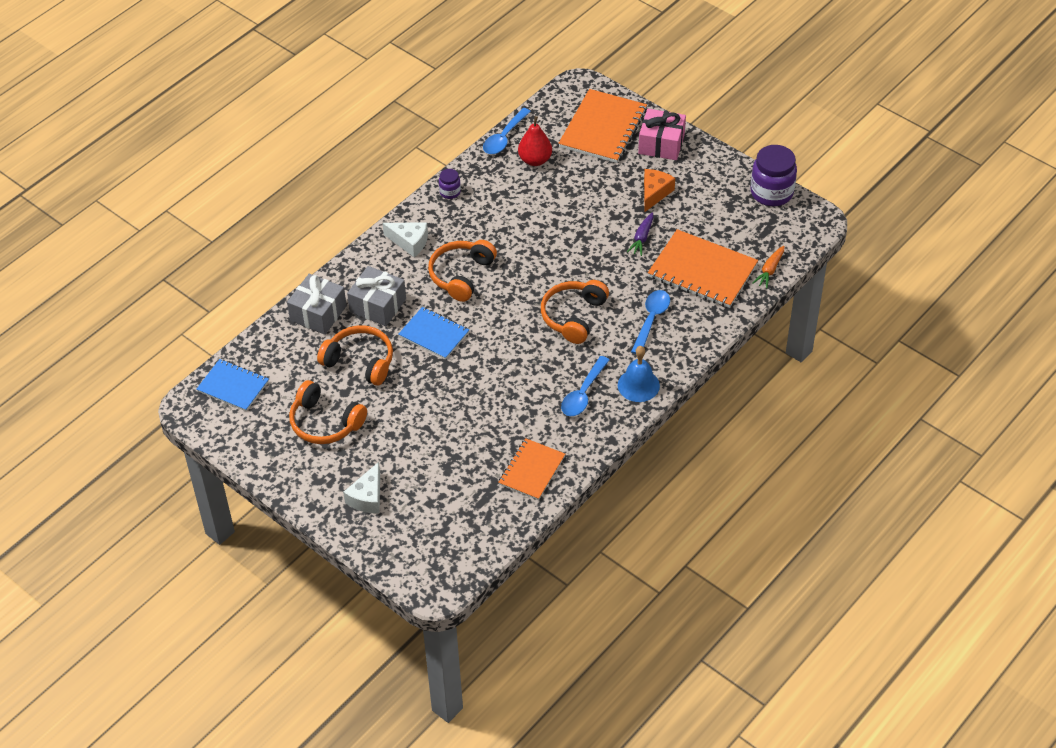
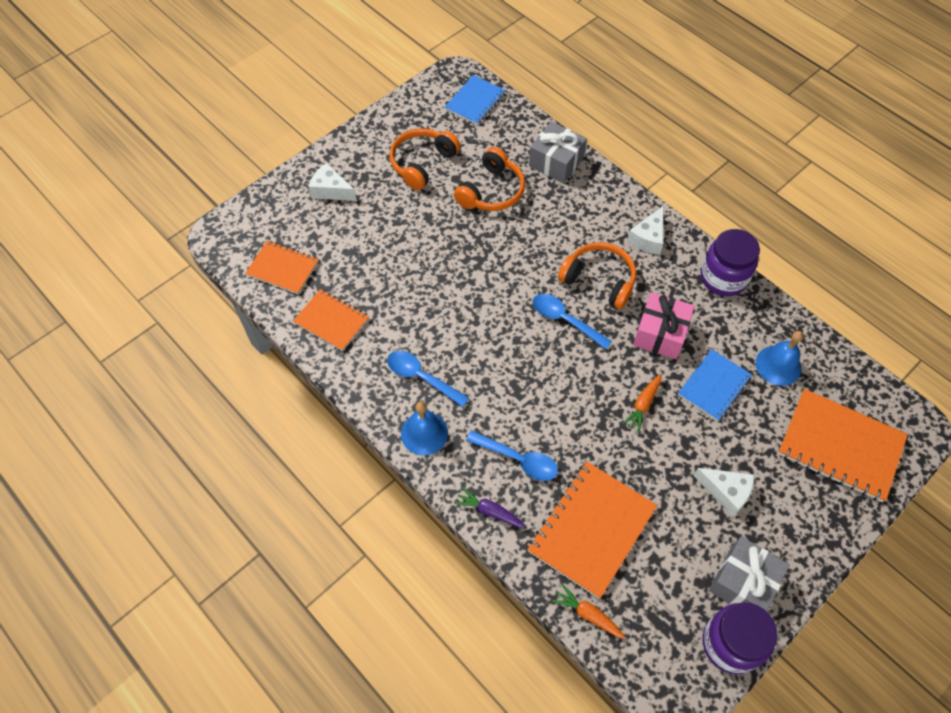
camera: 95 degrees right, 10 degrees up
grey gift [347,266,406,326] -> grey gift moved to [709,537,790,611]
blue notebook [399,307,469,359] -> blue notebook moved to [678,349,752,421]
purple jar [439,169,461,199] -> purple jar [701,229,760,296], size x2.02
blue spoon [483,108,531,154] -> blue spoon moved to [533,294,612,349]
red pear [518,116,552,166] -> blue bell [756,331,803,386]
orange headphones [541,280,609,344] -> none
purple carrot [627,212,653,256] -> purple carrot moved to [454,487,526,527]
pink gift [638,109,686,160] -> pink gift moved to [633,292,695,359]
orange cheese [644,169,675,212] -> white cheese [693,468,754,517]
none -> orange notebook [245,241,319,294]
none -> orange carrot [622,374,662,433]

